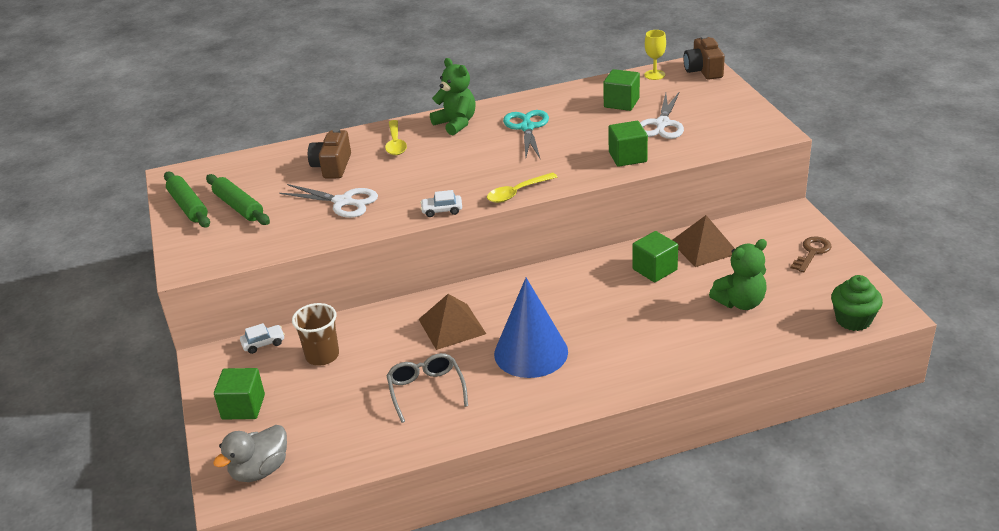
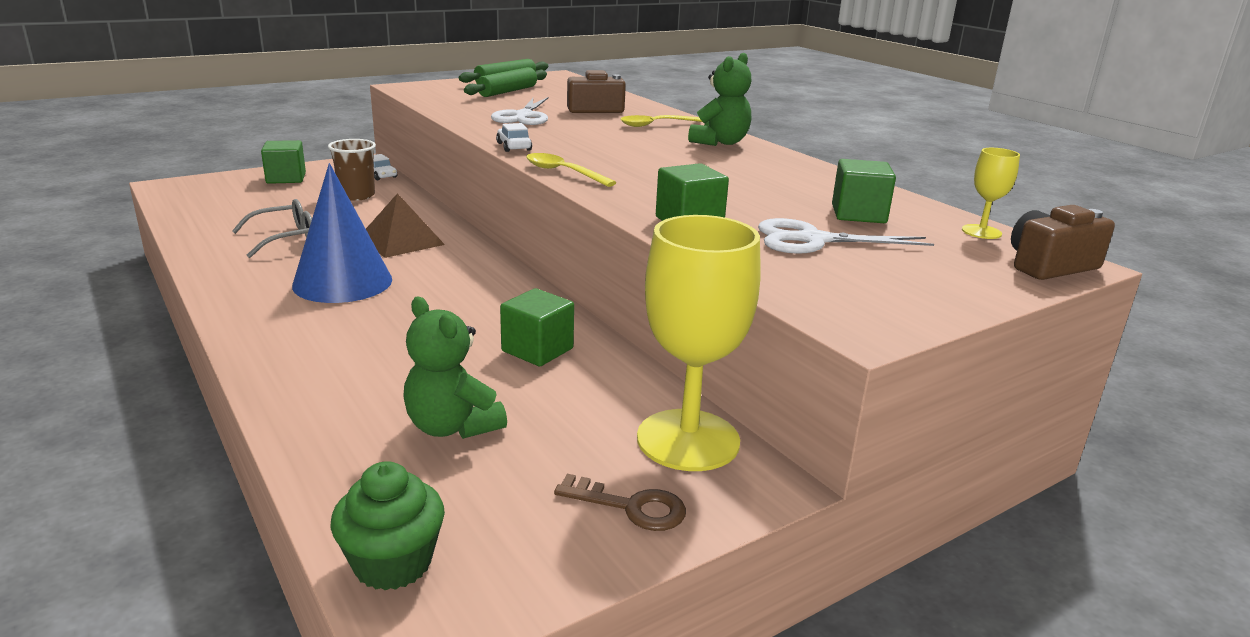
camera: 70 degrees right, 10 degrees down
grey duck [213,425,287,482] -> none
turquoise scissors [503,110,549,158] -> none
brown pyramid [673,215,735,267] -> none
none -> yellow goblet [637,215,761,471]

